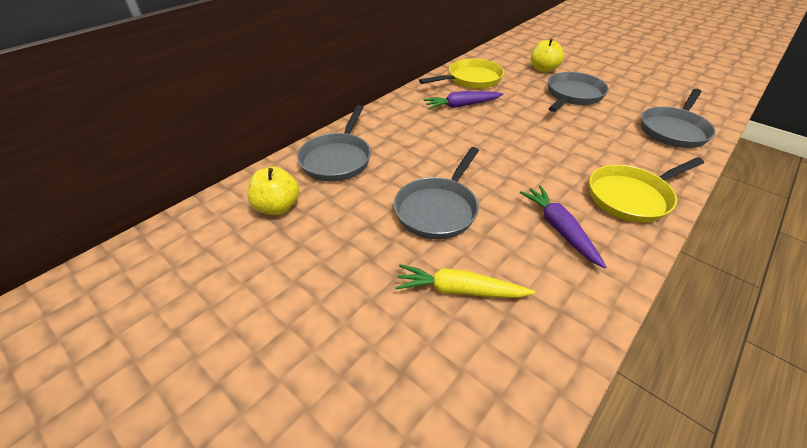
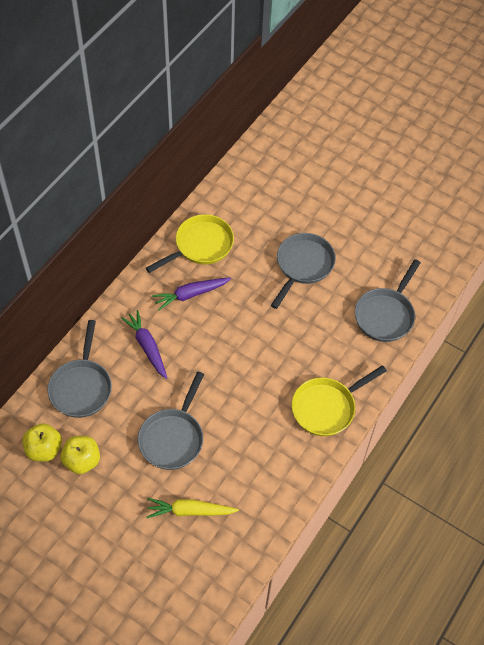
camera: 10 degrees left, 15 degrees up
purple carrot [520,186,606,268] -> purple carrot moved to [121,310,167,379]
yellow apple [531,39,564,73] -> yellow apple moved to [60,436,100,474]

